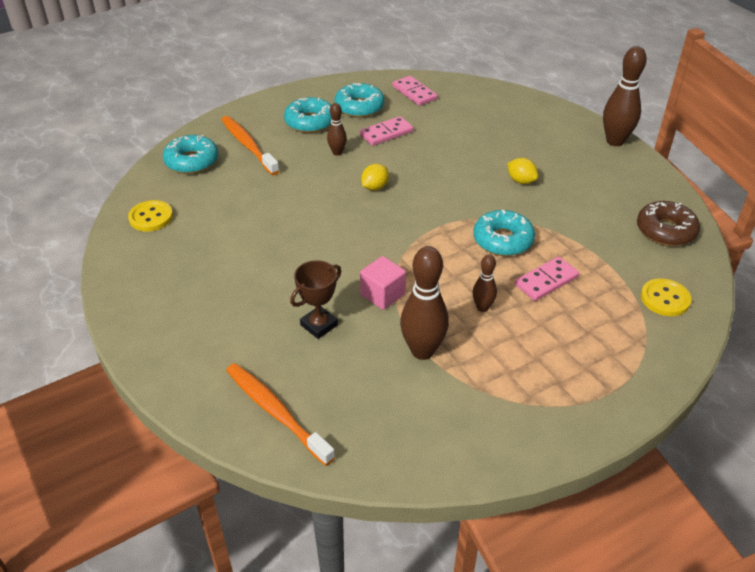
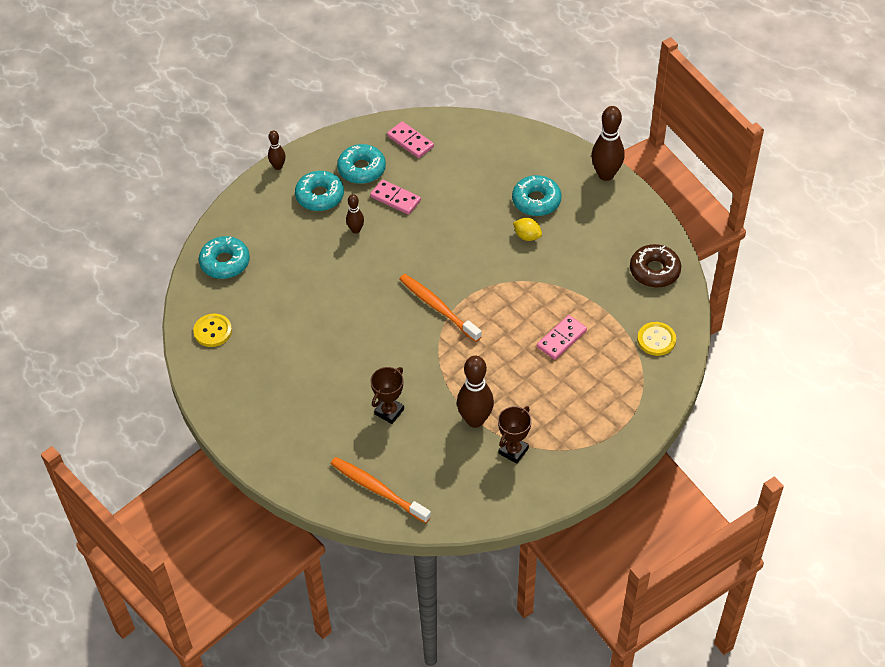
camera: 10 degrees left, 10 degrees up
orange toothbrush [221,116,279,175] -> orange toothbrush moved to [400,274,482,342]
pink domino [360,116,413,146] -> pink domino turned 75 degrees clockwise [370,180,421,215]
pink cube [360,256,406,310] -> none
yellow lemon [361,164,389,191] -> none
brown bowling pin [472,255,497,312] -> brown bowling pin moved to [268,131,285,170]
turquoise donut [473,210,535,256] -> turquoise donut moved to [512,175,562,216]
none -> brown trophy [498,406,532,464]

